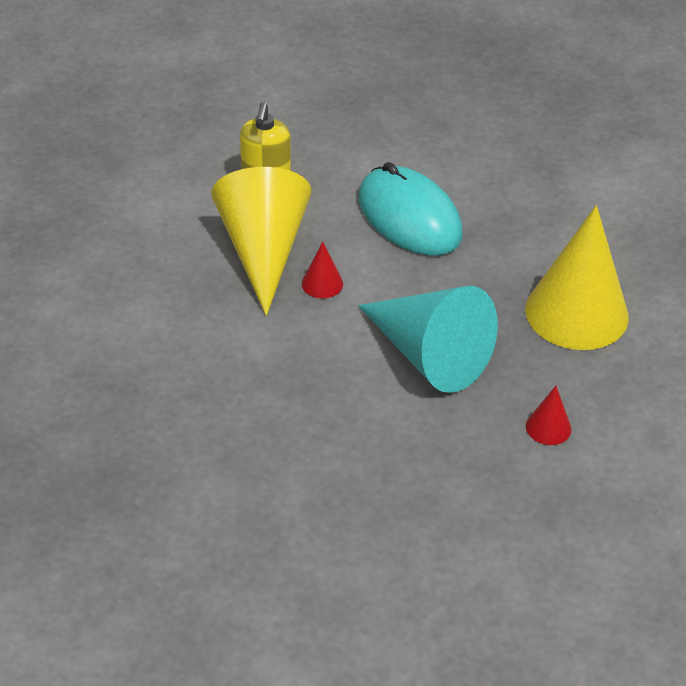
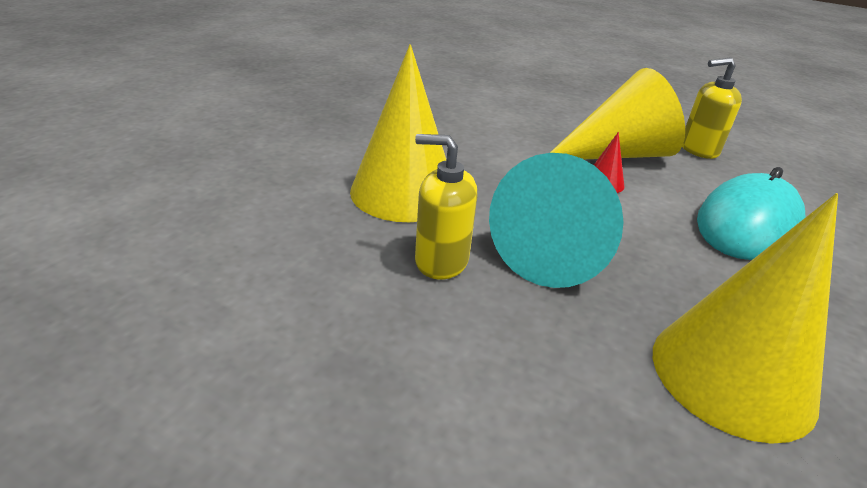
camera: 75 degrees right, 10 degrees down
red cone [526,386,571,445] -> none
none -> yellow cone [350,44,446,222]
none -> yellow soap dispenser [415,134,478,280]

